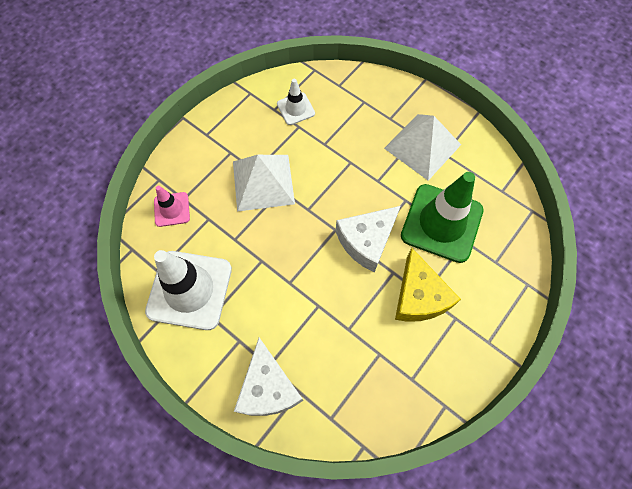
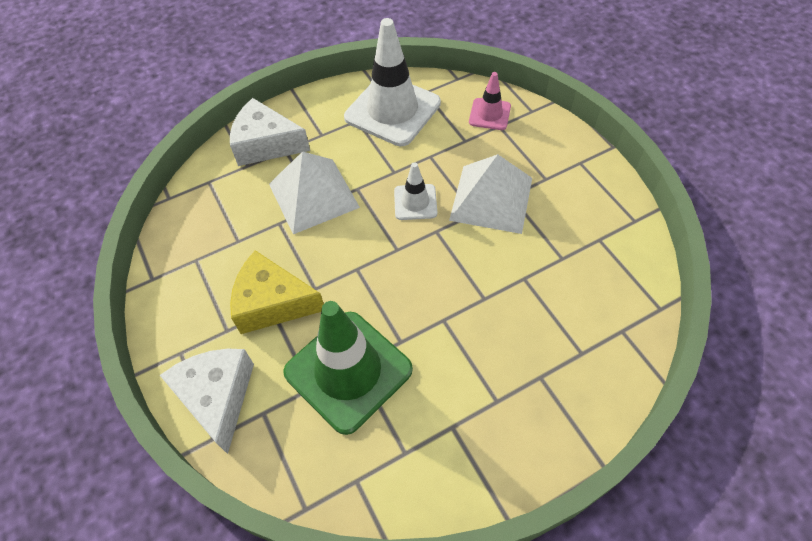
camera: 115 degrees right, 10 degrees down
white traffic cone [277,79,315,125] -> white traffic cone moved to [394,162,437,220]
white cheese [336,206,401,272] -> white cheese moved to [160,349,254,454]
white pyramid [384,114,461,181] -> white pyramid moved to [269,151,360,234]

